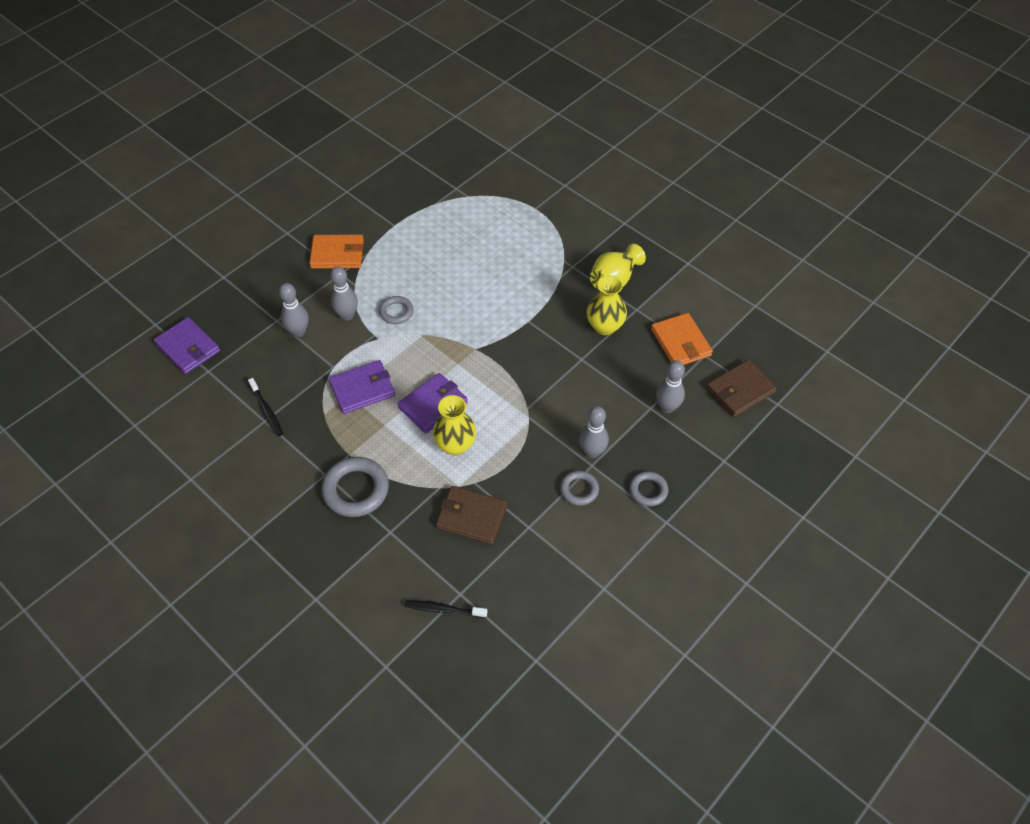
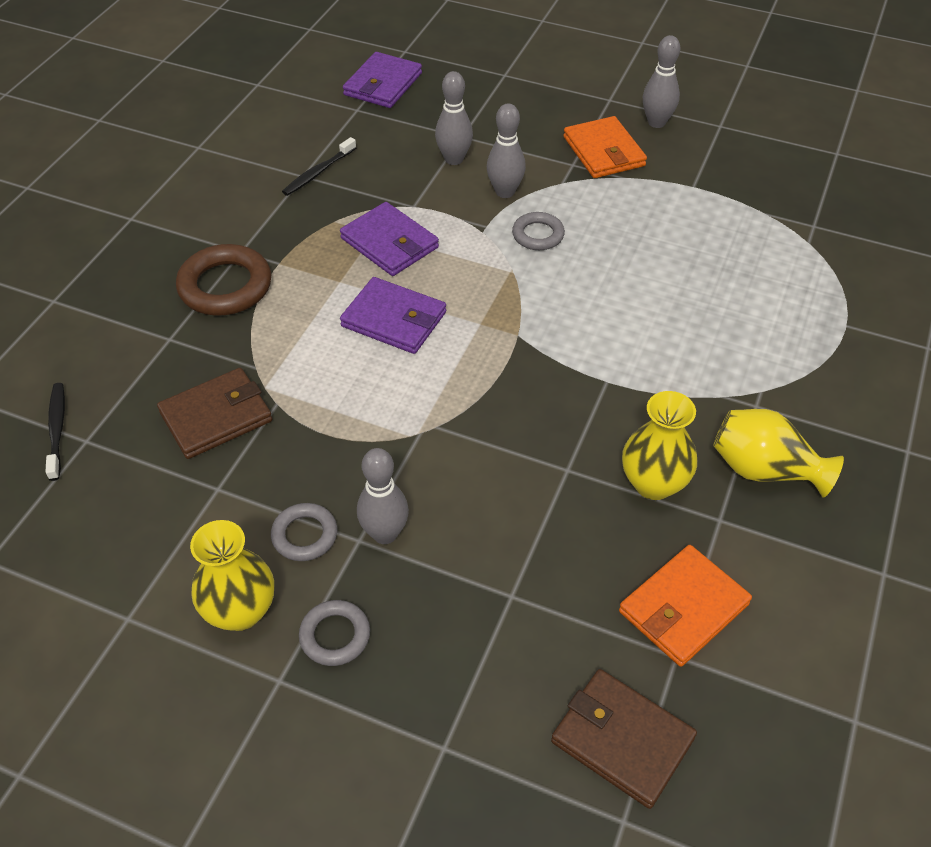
camera: 70 degrees right, 5 degrees down
grey ring [321,457,389,517] -> brown ring [176,244,271,316]
yellow vase [433,395,476,455] -> yellow vase moved to [190,520,274,631]
brown wallet [436,486,507,544] -> brown wallet turned 60 degrees clockwise [157,368,272,459]
grey bowling pin [656,360,685,413] -> grey bowling pin moved to [643,35,680,128]

